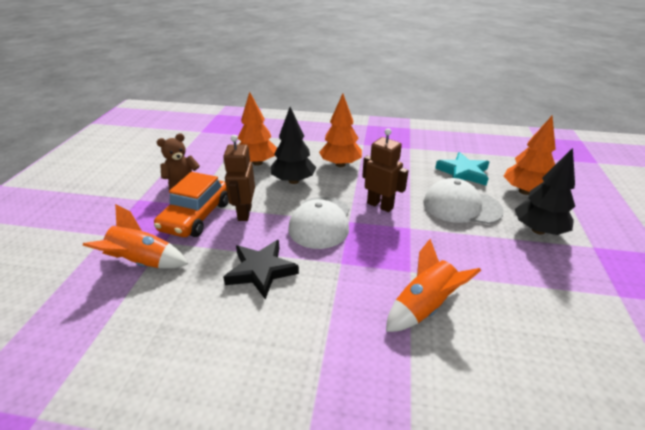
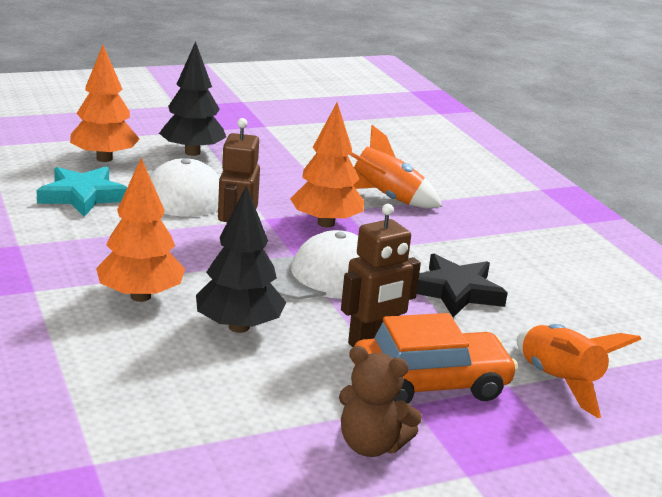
camera: 125 degrees left, 10 degrees down
orange tree [238,92,277,166] -> orange tree moved to [290,103,364,228]

